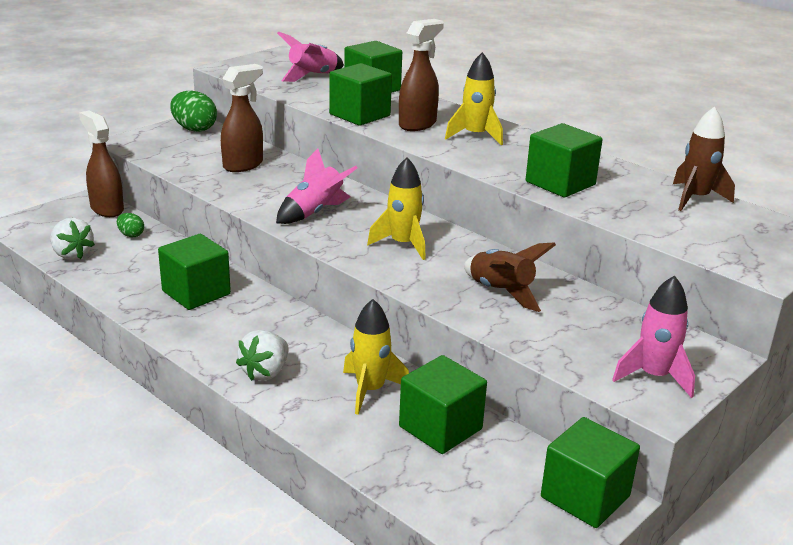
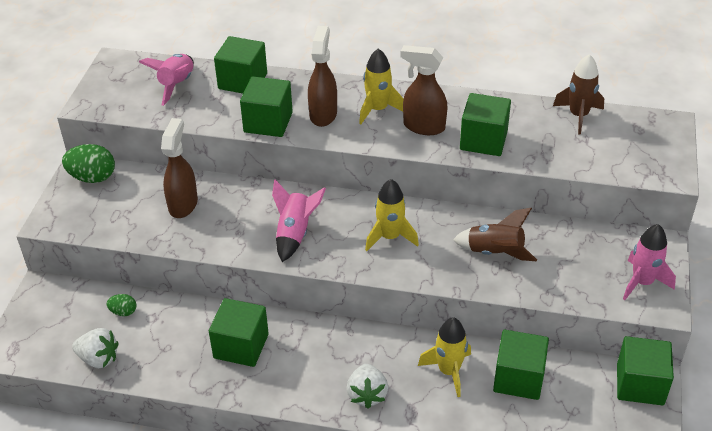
camera: 30 degrees left, 15 degrees up
brown spray bottle [79,110,124,217] -> brown spray bottle moved to [400,45,448,135]

